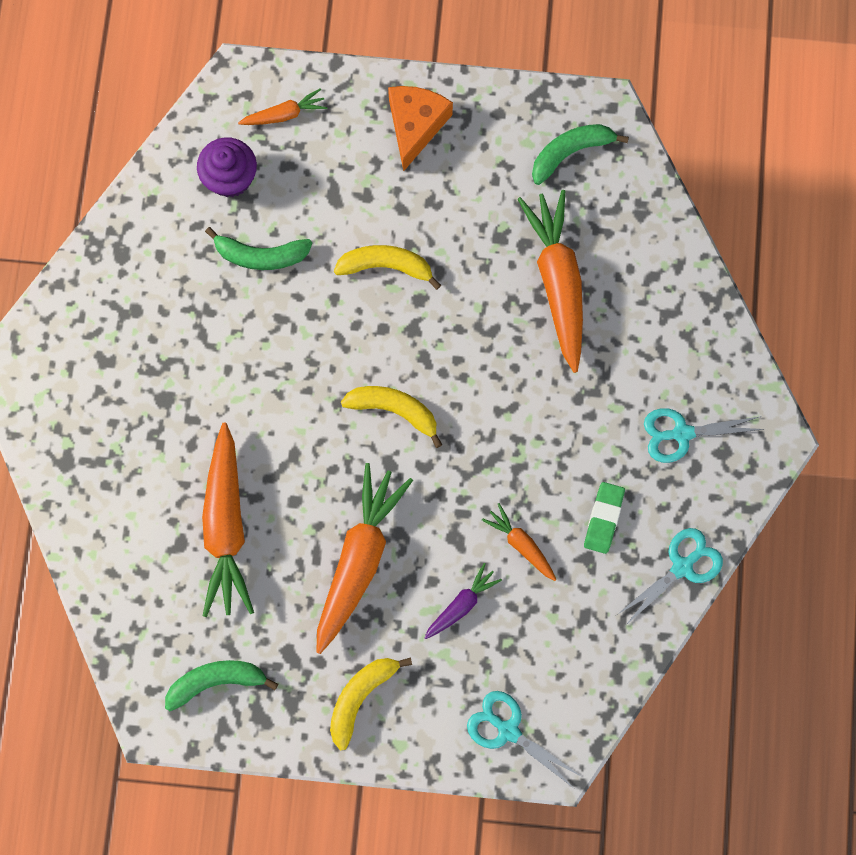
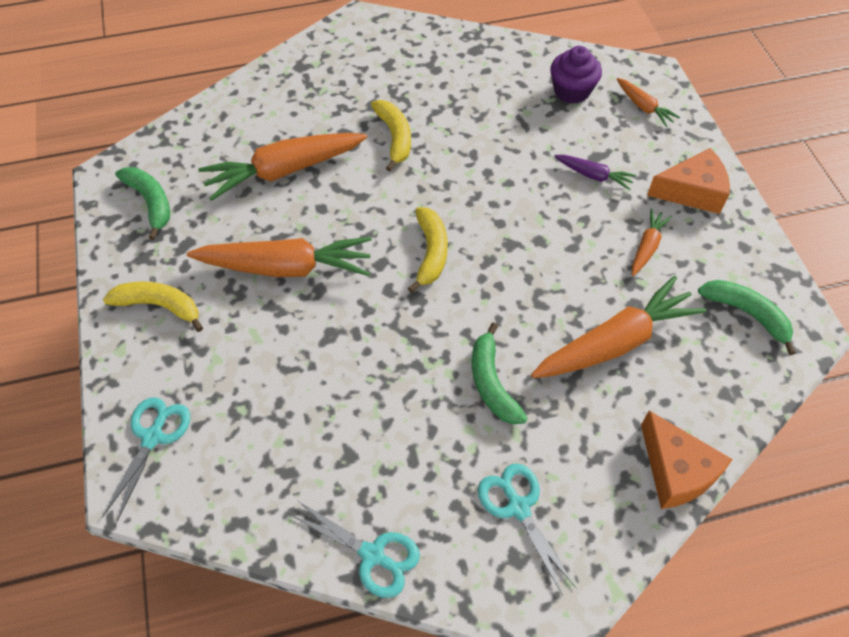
camera: 70 degrees right, 20 degrees down
green banana [205,227,312,270] -> green banana moved to [472,323,528,424]
yellow banana [334,245,441,290] -> yellow banana moved to [371,100,411,171]
purple carrot [424,563,502,639] -> purple carrot moved to [554,155,636,190]
orange carrot [482,503,556,581] -> orange carrot moved to [632,209,672,276]
green eraser [584,482,625,554] -> none
none -> orange cheese [641,411,733,509]

